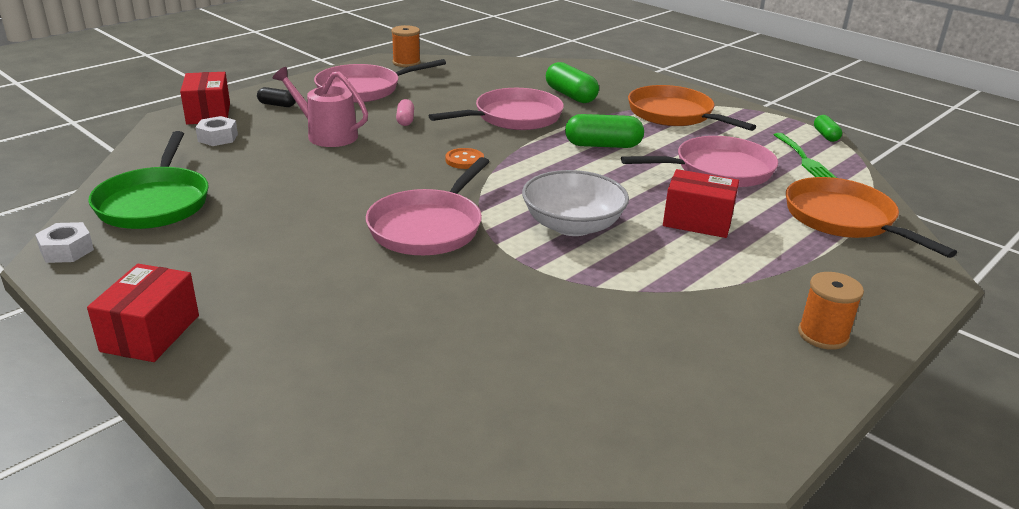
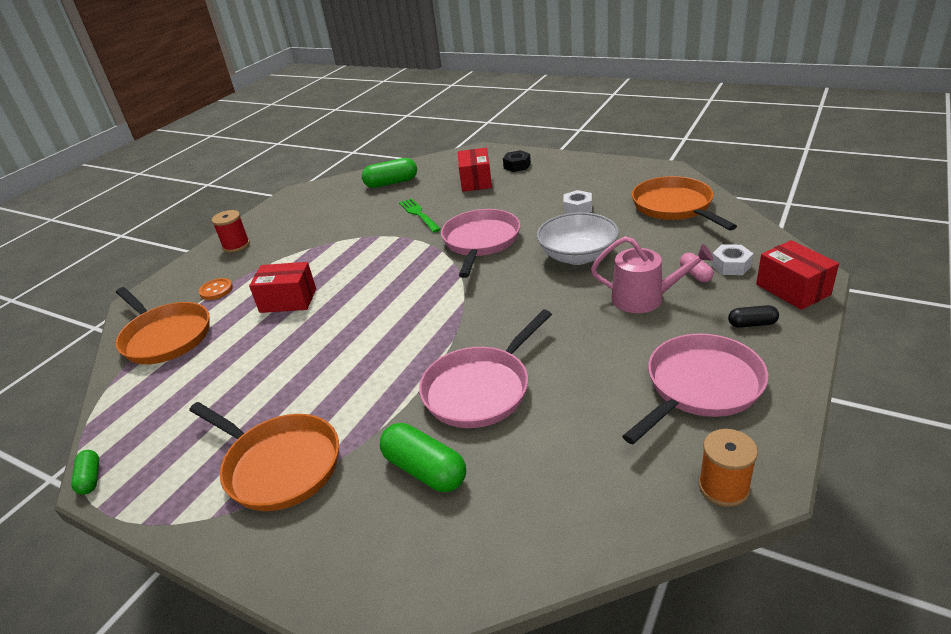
camera: 170 degrees right, 5 degrees up
white nut [35,222,94,263] -> white nut moved to [563,190,592,214]
red box [87,264,199,362] -> red box moved to [458,148,492,192]
green pan [88,131,209,229] -> orange pan [632,176,737,230]
pink capsule [396,99,414,126] -> pink capsule moved to [680,253,714,283]
orange button [446,148,484,169] -> orange button moved to [199,278,233,300]
white bowl [522,170,629,236] -> white bowl moved to [537,212,619,265]
green capsule [565,114,644,148] -> green capsule moved to [362,158,417,188]
pink pan [621,136,778,187] -> none
green fork [774,133,837,178] -> green fork moved to [399,198,441,233]
orange spool [798,272,864,350] -> red spool [212,210,250,253]
none -> black nut [503,150,531,172]

